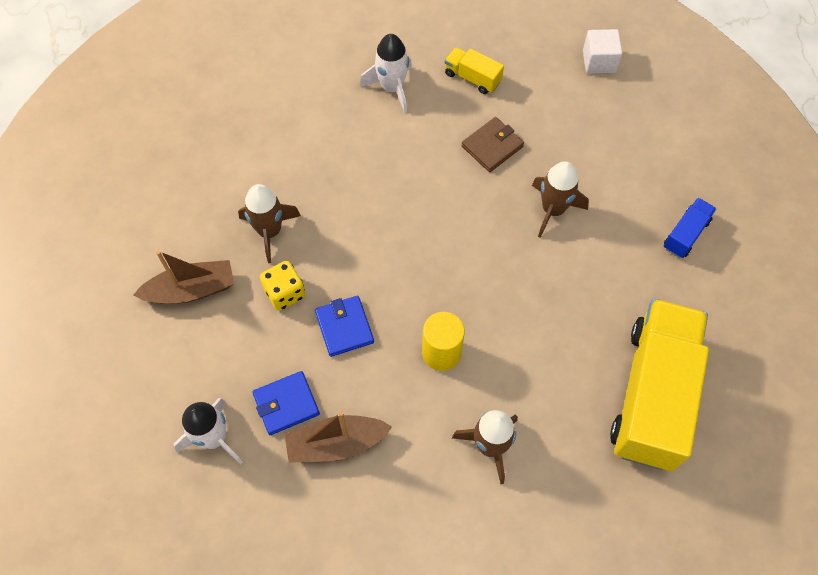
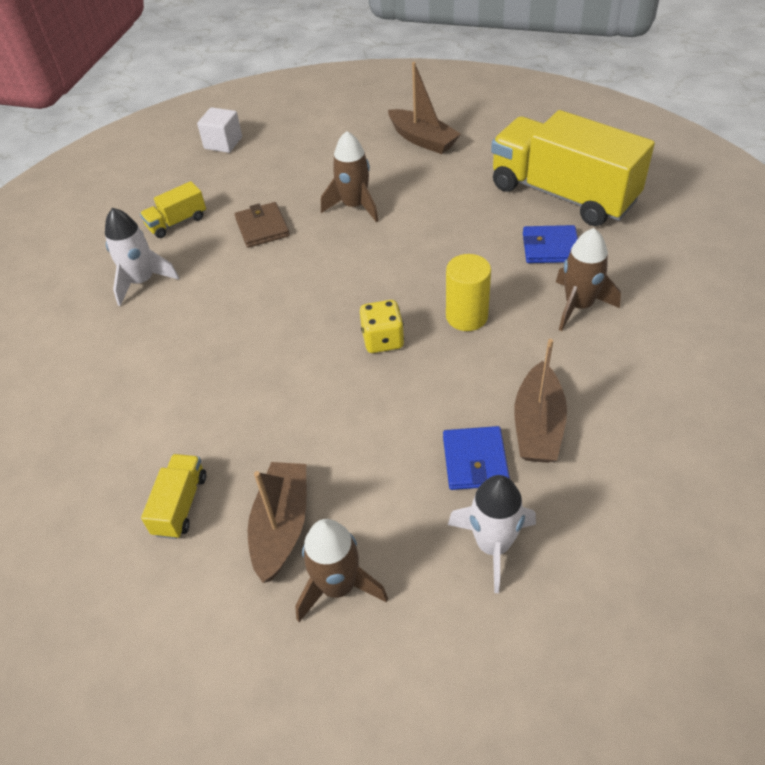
camera: 65 degrees left, 15 degrees down
brown rocket [238,184,301,263] -> brown rocket moved to [295,519,388,622]
yellow dice [260,261,305,311] -> yellow dice moved to [360,300,404,353]
blue wallet [315,296,374,357] -> blue wallet moved to [523,225,578,263]
blue truck [664,198,716,258] -> brown boat [388,62,461,154]
none -> yellow truck [141,454,206,539]

